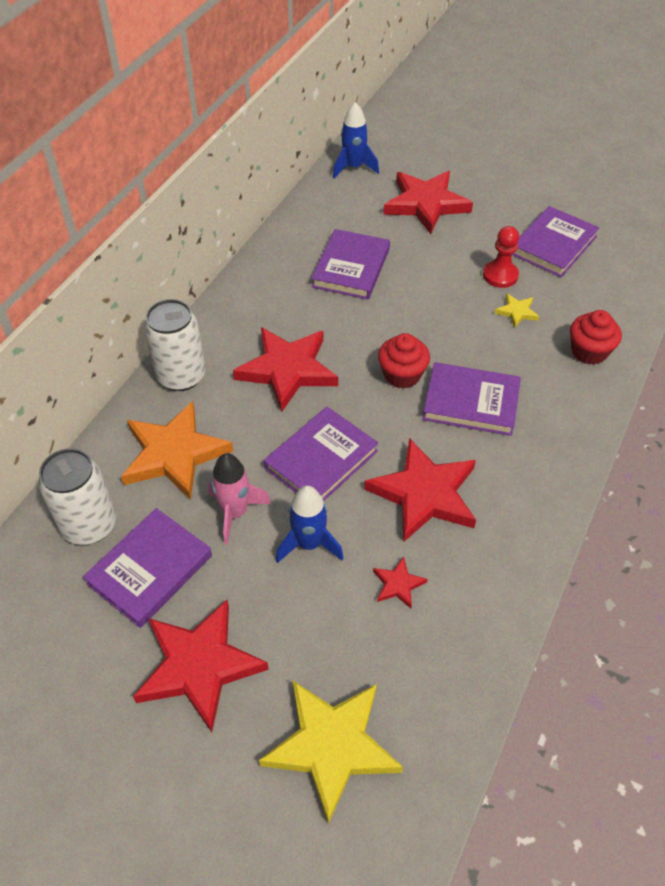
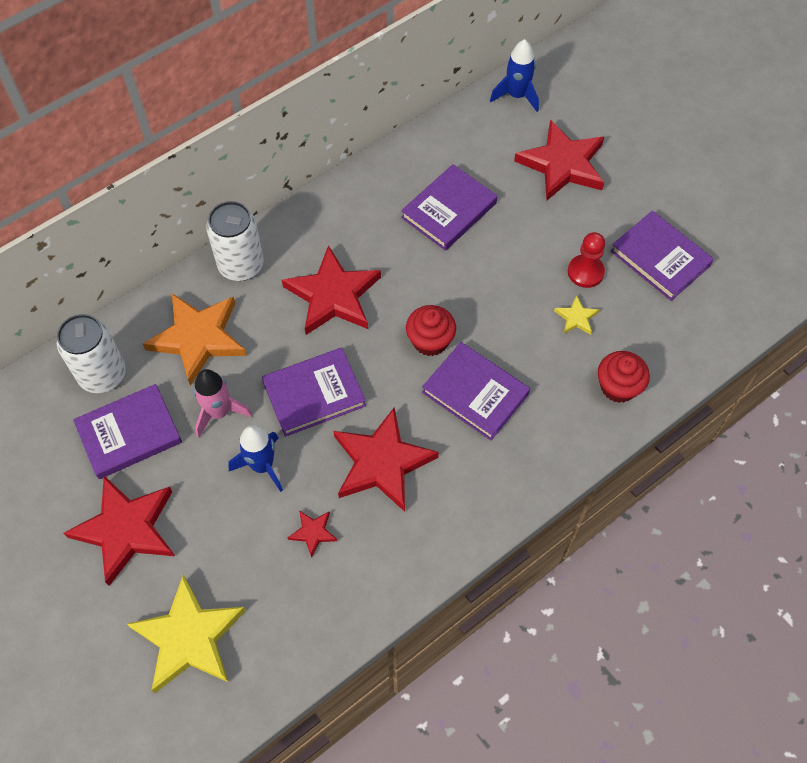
camera: 25 degrees right, 10 degrees up
purple book [512,206,599,277] -> purple book turned 75 degrees clockwise [611,211,714,301]

